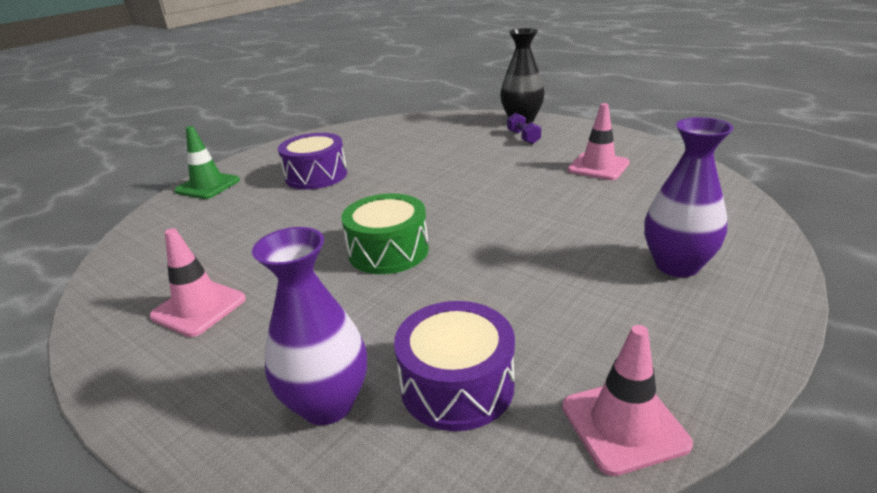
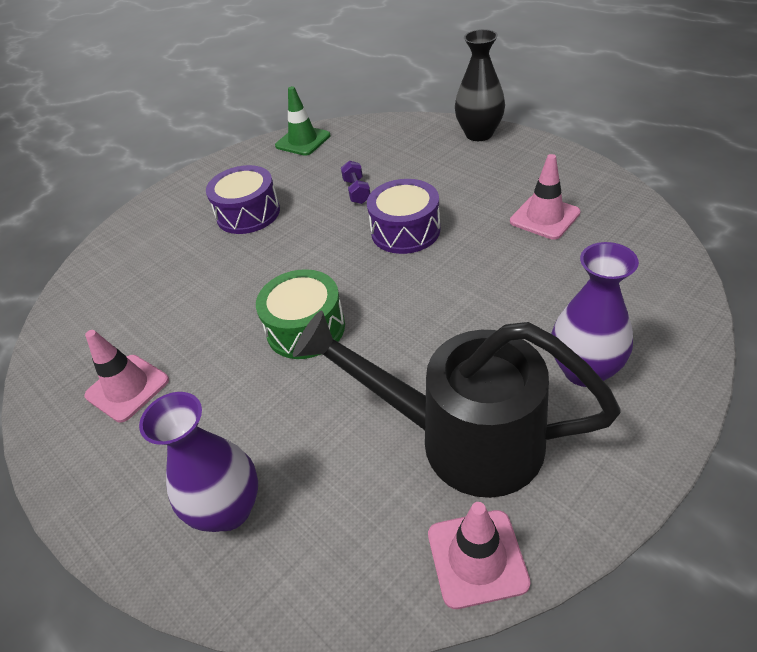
camera: 10 degrees right, 15 degrees up
green traffic cone [174,126,240,199] -> green traffic cone moved to [275,86,331,156]
purple drum [394,301,515,431] -> purple drum moved to [367,179,440,254]
purple dumbbell [507,113,541,144] -> purple dumbbell moved to [341,160,370,204]
none -> black watering can [293,310,620,498]

